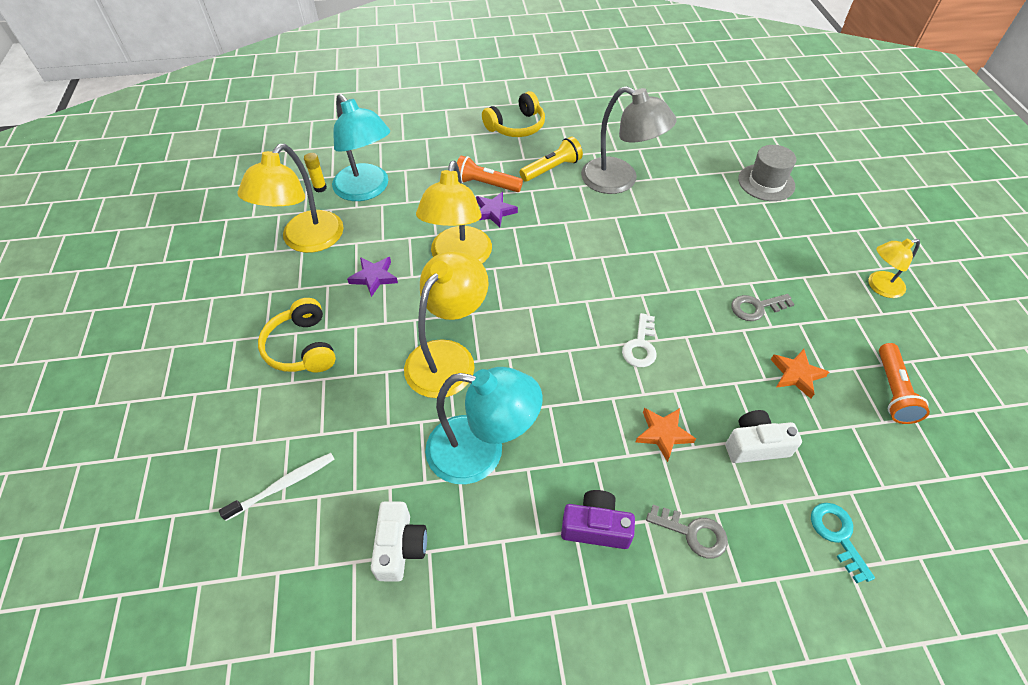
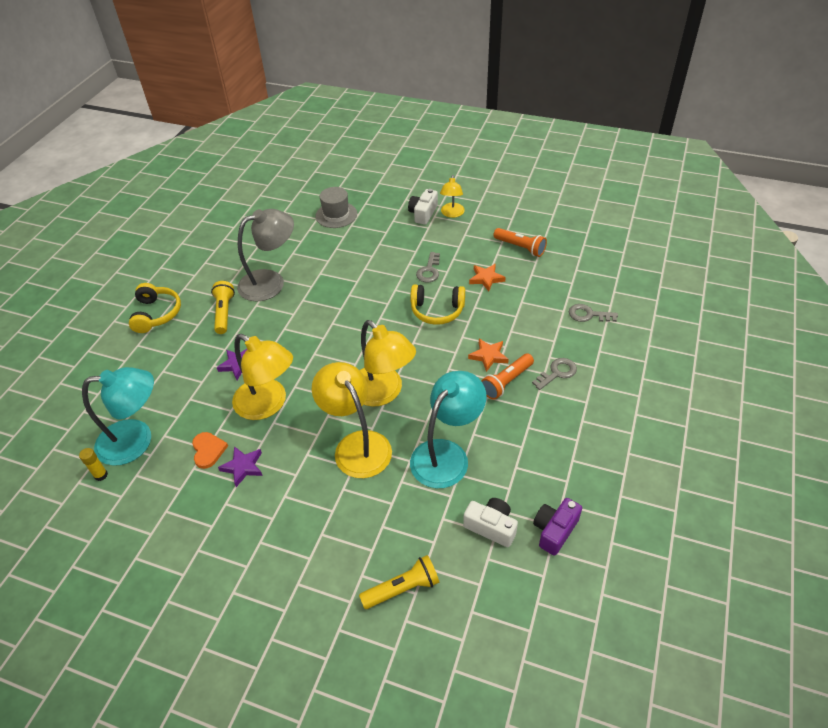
camera: 60 degrees left, 5 degrees down
white toothbrush [219,453,334,521] -> yellow flashlight [359,555,439,609]
yellow lamp [237,144,344,253] -> yellow lamp moved to [360,320,416,407]
yellow headphones [258,298,336,373] -> yellow headphones moved to [410,284,465,325]
orange flashlight [457,155,523,192] -> orange flashlight moved to [481,354,534,400]
purple camera [561,490,635,549] -> purple camera moved to [533,498,582,556]
white key [622,313,657,367] -> none
white camera [726,410,802,463] -> white camera moved to [408,189,438,225]
turquoise key [811,503,875,583] -> grey key [569,304,618,322]
none -> orange heart [192,432,228,469]

